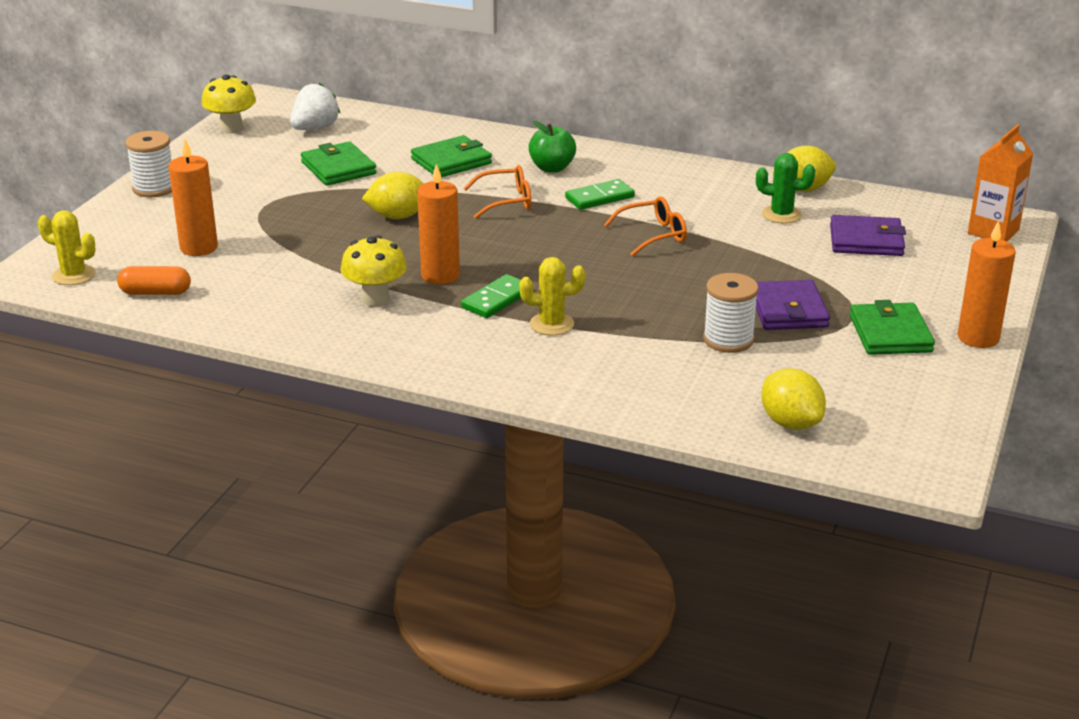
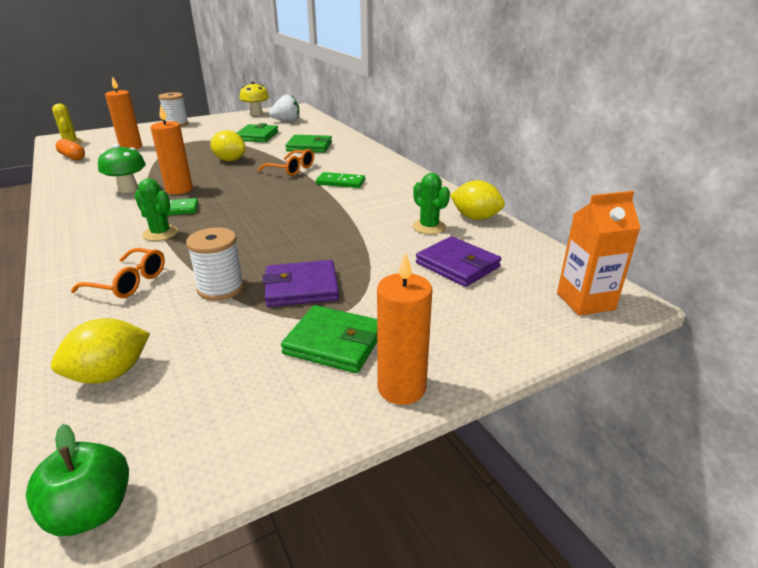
camera: 40 degrees right, 0 degrees up
yellow mushroom [340,235,407,307] -> green mushroom [98,144,146,193]
yellow cactus [519,257,585,336] -> green cactus [135,178,178,241]
green apple [529,121,576,173] -> green apple moved to [26,424,129,536]
orange glasses [604,197,687,256] -> orange glasses moved to [71,248,165,298]
purple wallet [756,280,830,330] -> purple wallet turned 45 degrees clockwise [263,260,339,307]
yellow lemon [761,368,826,430] -> yellow lemon turned 45 degrees clockwise [51,318,150,384]
green wallet [850,300,935,355] -> green wallet turned 75 degrees clockwise [281,305,377,373]

